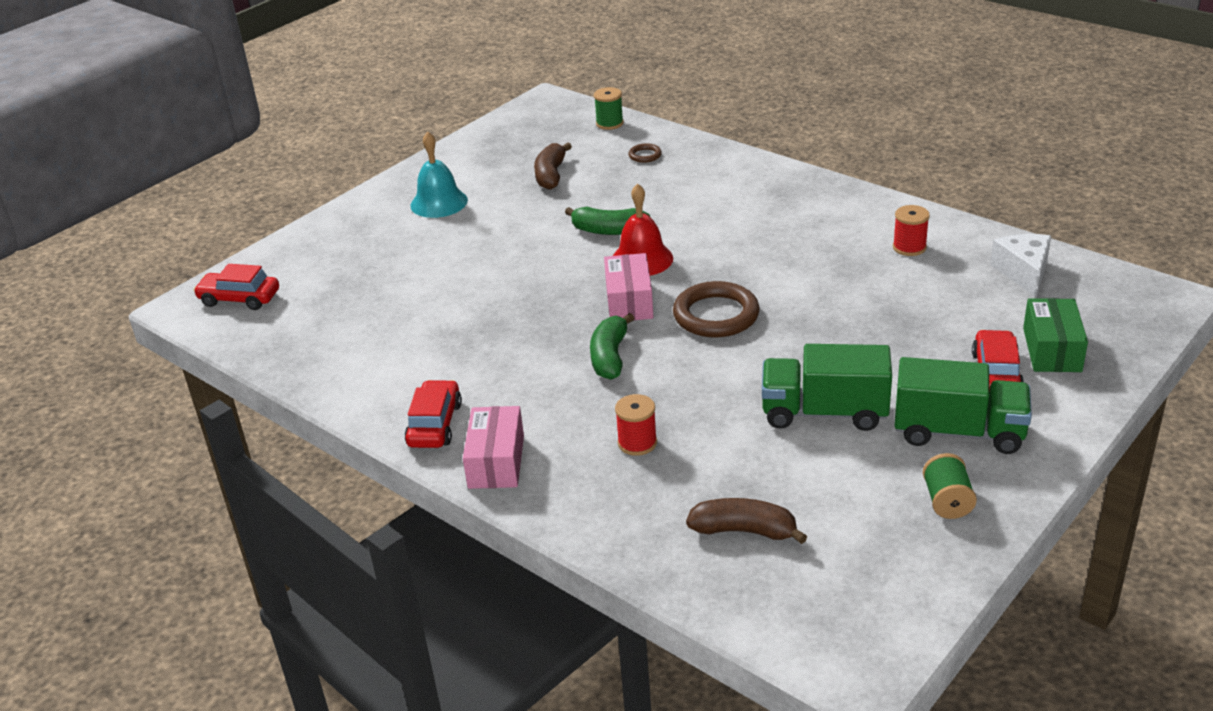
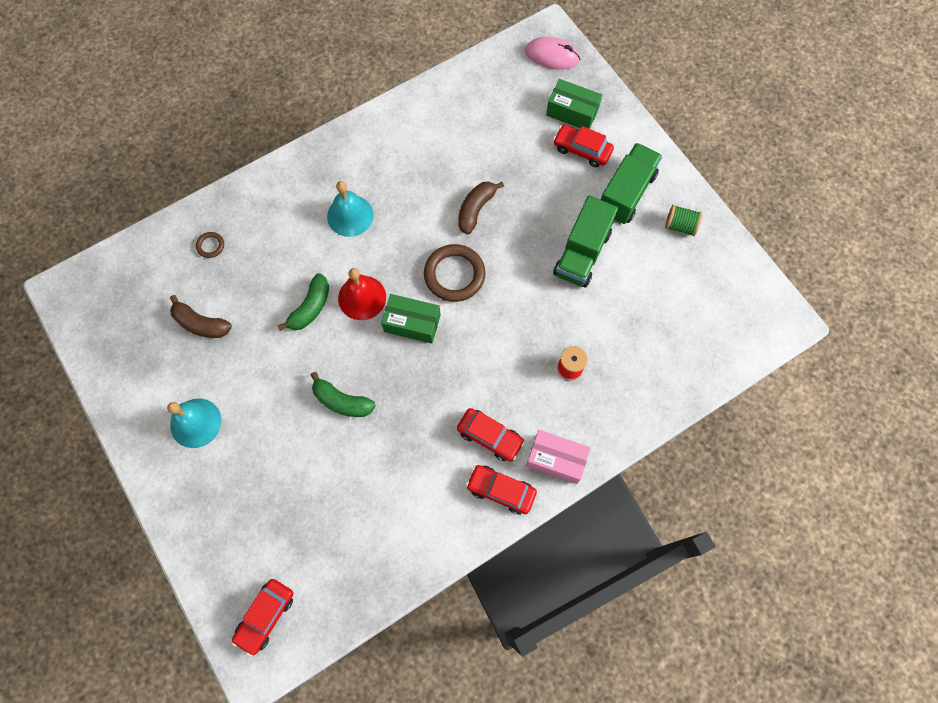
camera: 75 degrees left, 35 degrees up
green banana [590,313,635,380] -> green banana moved to [311,372,376,417]
green spool [594,87,624,130] -> none
pink box [604,253,654,321] -> green box [381,294,441,344]
brown banana [686,498,807,544] -> brown banana moved to [458,181,504,235]
red spool [893,205,930,256] -> none
white cheese [990,234,1051,297] -> none
none -> turquoise bell [327,181,374,237]
none -> red car [457,408,525,461]
none -> pink mouse [525,37,580,70]

